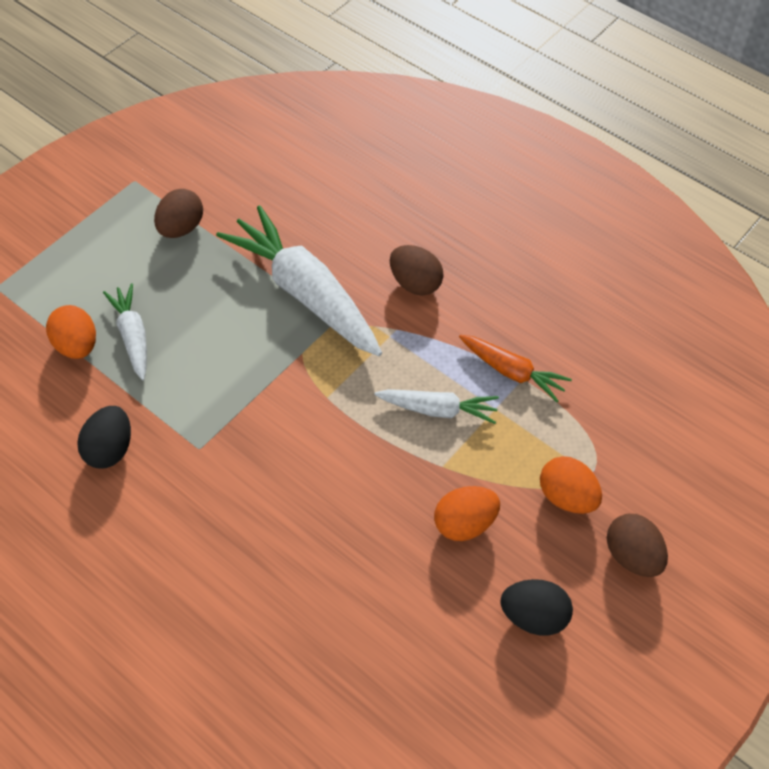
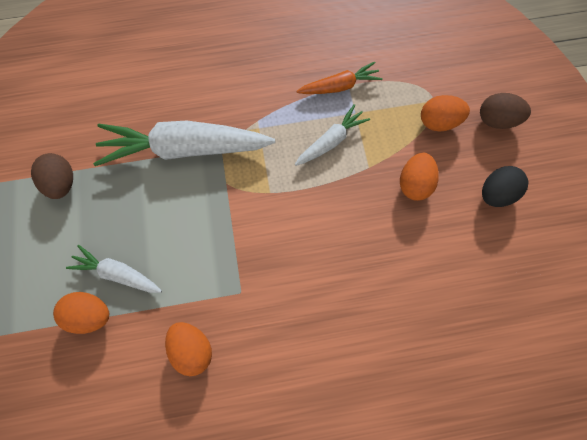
camera: 50 degrees left, 15 degrees up
black egg [77,406,131,468] -> orange egg [165,322,212,376]
brown egg [390,245,444,296] -> none

